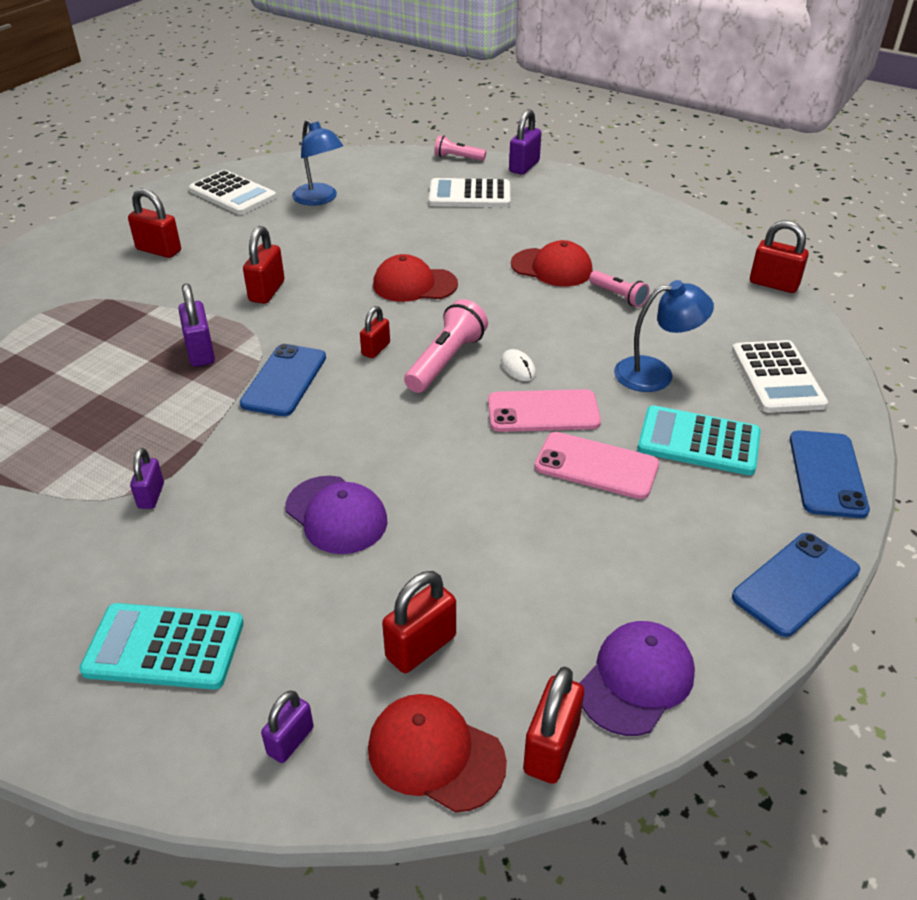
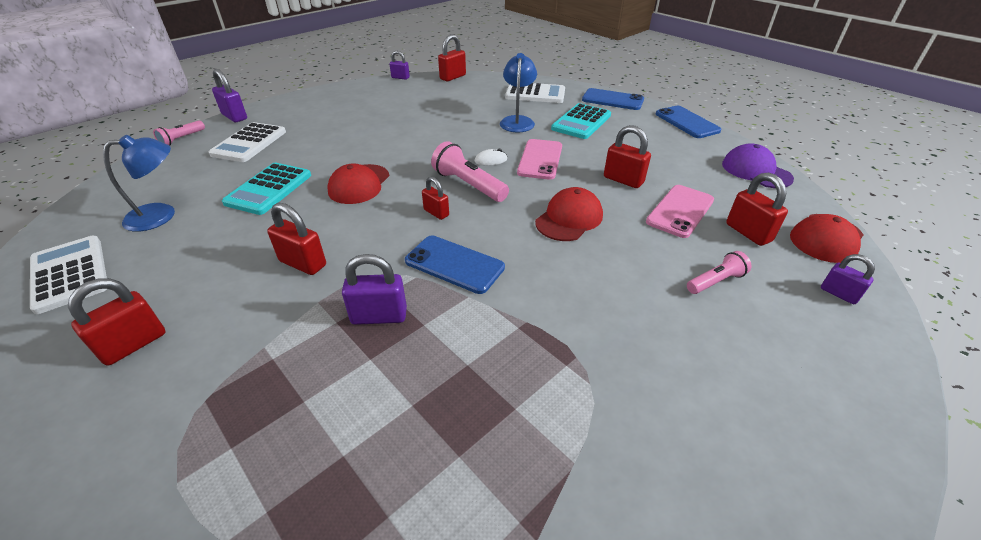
camera: 75 degrees left, 0 degrees up
turquoise calculator [79,603,244,690] -> turquoise calculator moved to [222,163,311,215]
purple padlock [130,448,164,509] -> purple padlock moved to [389,51,410,80]
white calculator [189,170,276,215] -> white calculator turned 90 degrees counterclockwise [30,236,107,314]
purple cap [285,476,387,554] -> none
red cap [511,240,593,286] -> red cap moved to [535,187,603,241]
red padlock [523,666,584,784] -> red padlock moved to [604,125,651,188]
pink phone [534,432,659,499] -> pink phone moved to [646,185,714,238]
pink flashlight [589,271,649,307] -> pink flashlight moved to [687,251,751,294]

